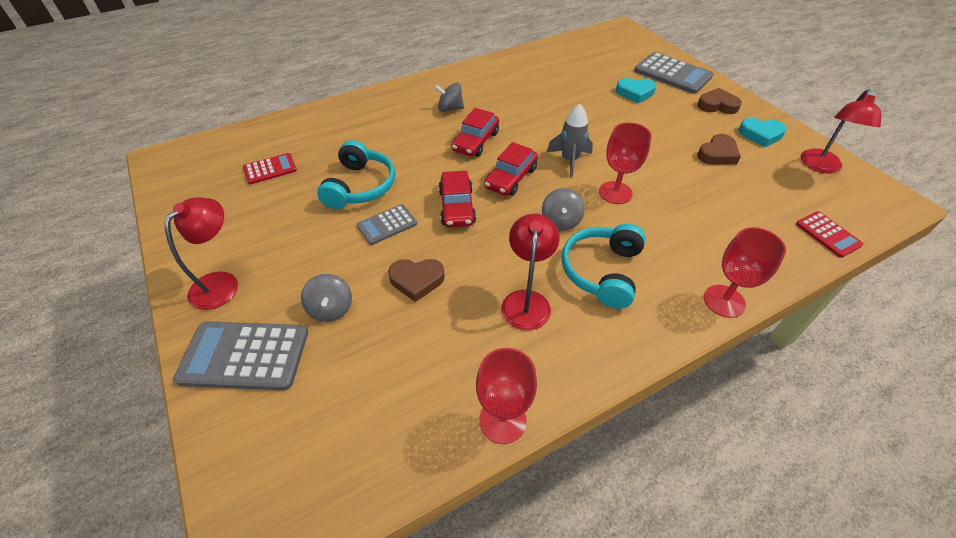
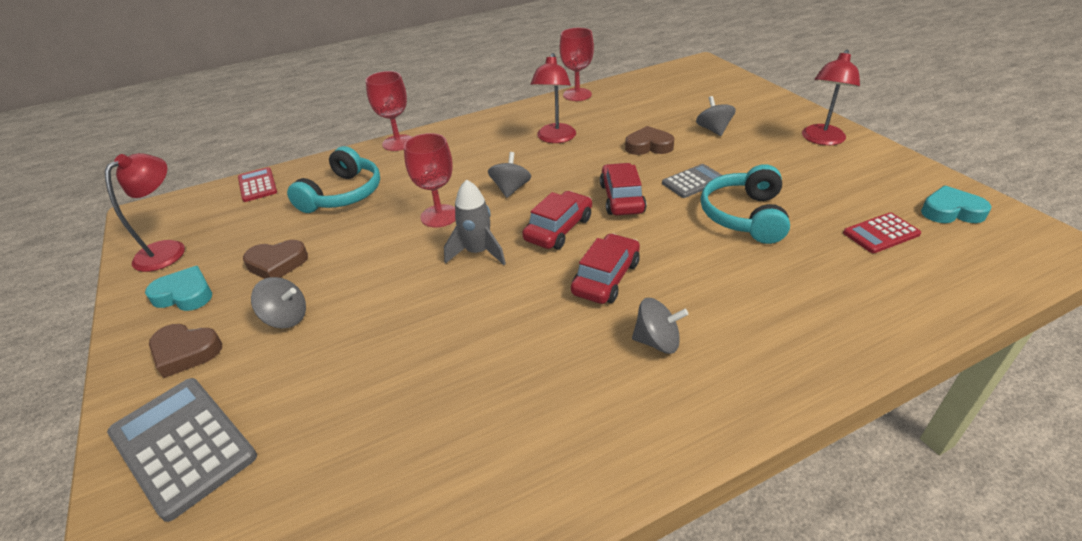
camera: 175 degrees left, 10 degrees down
grey calculator [174,321,308,390] -> none
turquoise headphones [561,224,646,309] -> turquoise headphones moved to [287,146,380,213]
turquoise heart [616,78,656,103] -> turquoise heart moved to [921,186,992,223]
brown heart [697,134,741,165] -> brown heart turned 150 degrees counterclockwise [243,240,308,279]
none -> grey spinning top [251,277,306,328]

